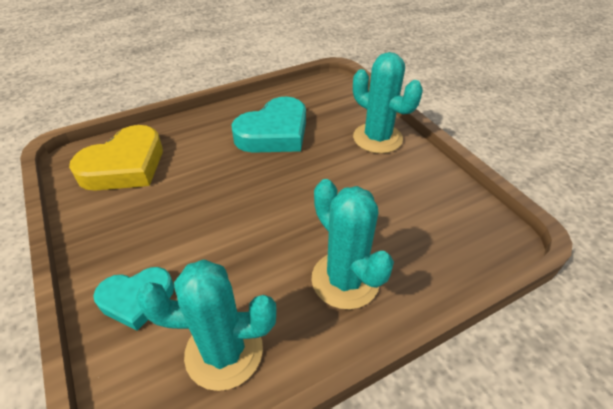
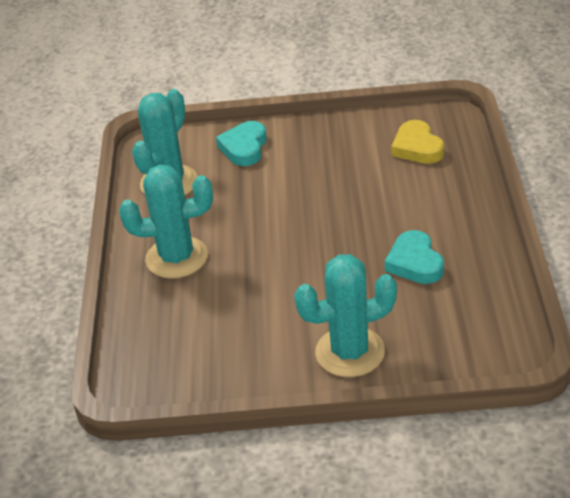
camera: 120 degrees right, 5 degrees down
yellow heart [69,125,163,191] -> yellow heart [391,120,444,164], size x0.62
turquoise heart [231,97,306,153] -> turquoise heart [385,230,444,284], size x0.62

